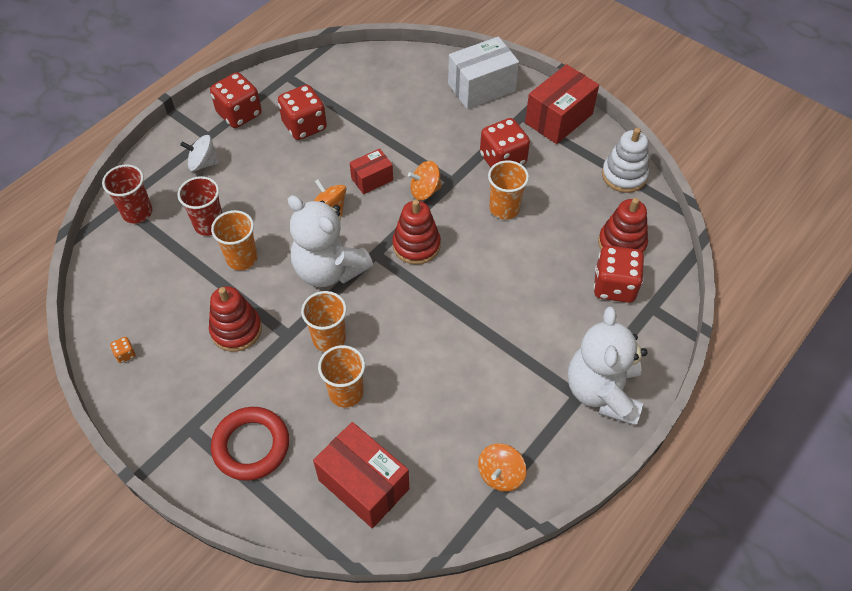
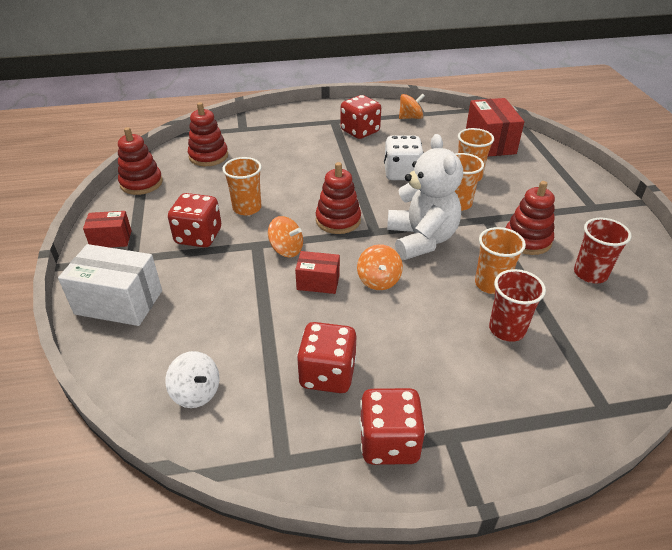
camera: 140 degrees left, 15 degrees down
red cup [102,164,152,224] -> red cup moved to [574,218,631,283]
orange dice [110,337,136,363] -> none
white spinning top [180,135,219,171] -> white spinning top moved to [166,351,219,408]
red ring [211,407,289,481] -> none
red box [525,64,599,144] -> red box [83,211,132,248], size x0.57
white teddy bear [568,307,647,425] -> none
red dice [593,245,644,303] -> red dice moved to [340,95,381,139]
white stacking toy [602,128,649,193] -> red stacking toy [118,127,163,195]
none -> white dice [384,136,424,180]

